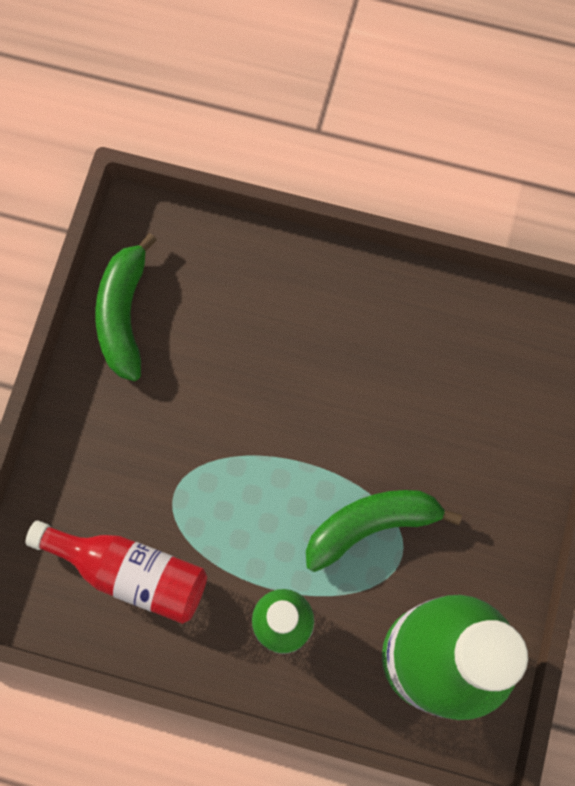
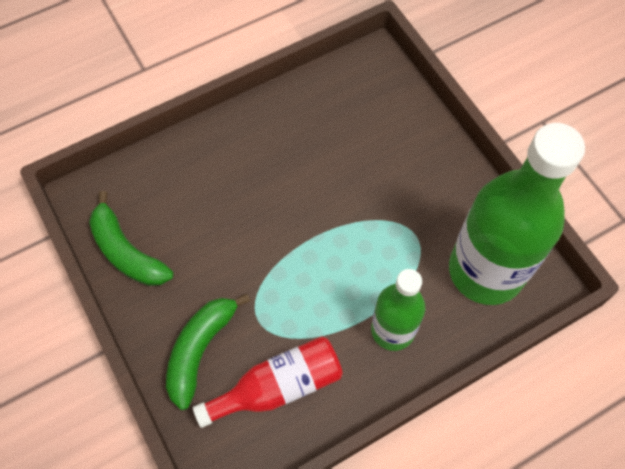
camera: 45 degrees left, 10 degrees down
green banana [306,490,462,572] -> green banana moved to [166,293,250,410]

